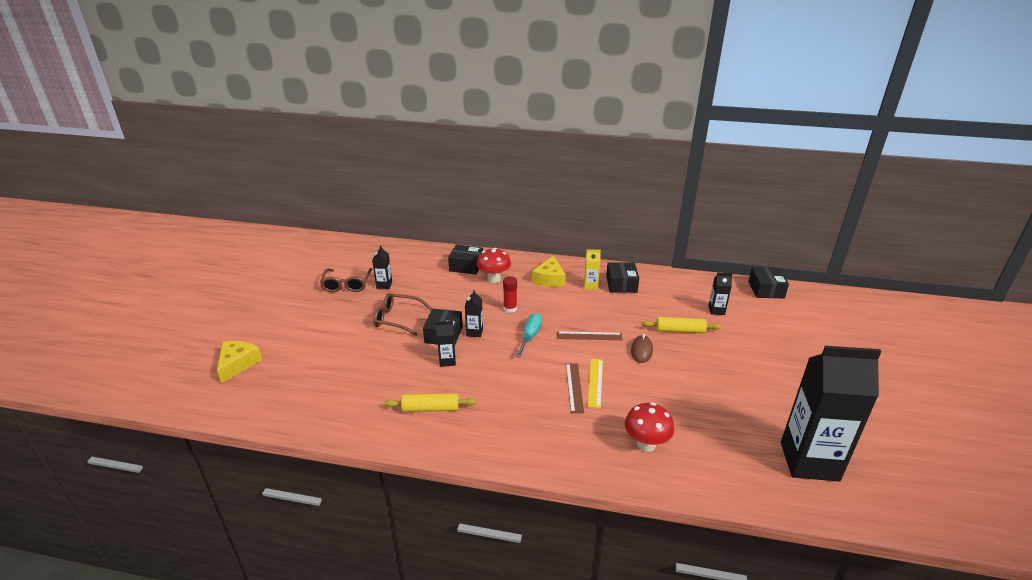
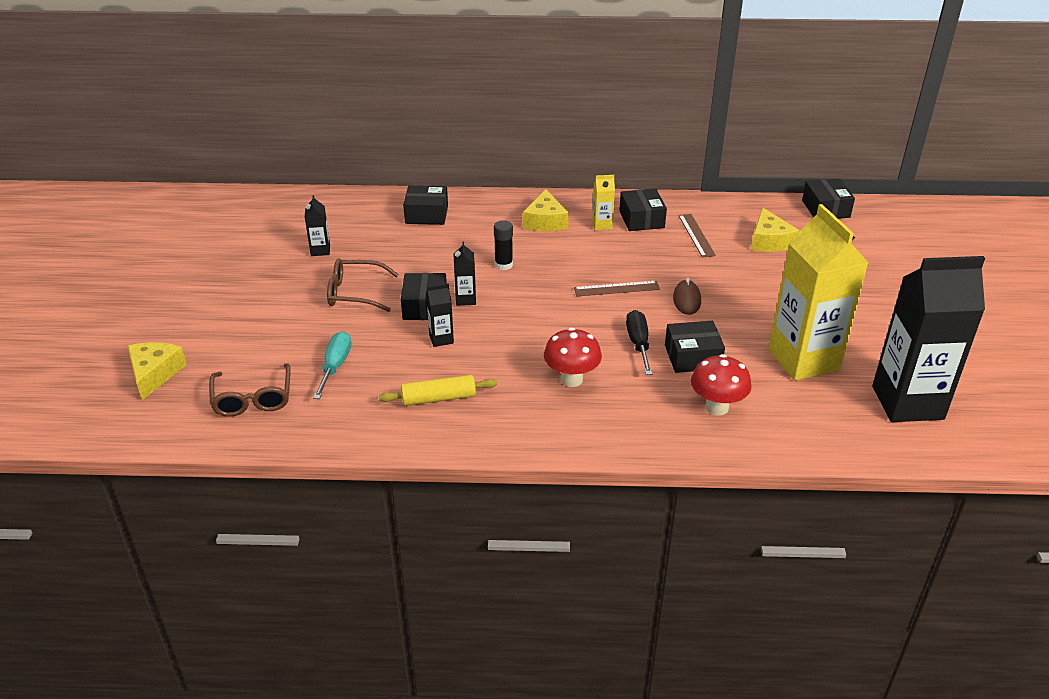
camera: 10 degrees left, 5 degrees up
brown glasses [320,268,372,293] -> brown glasses moved to [209,363,291,417]
red mushroom [477,248,511,283] -> red mushroom moved to [544,328,602,387]
red glue stick [503,276,517,313] -> black glue stick [494,220,513,270]
turquoise screwdriver [516,313,542,357] -> turquoise screwdriver moved to [313,331,352,399]
brown ruler [566,363,584,413] -> brown ruler moved to [678,214,716,257]
yellow ruler [587,359,603,408] -> black screwdriver [626,310,652,375]
yellow rolling pin [642,317,721,333] -> none
black carton [708,273,732,315] -> yellow cheese [751,207,799,252]
none -> black box [665,321,725,373]
none -> yellow carton [768,204,869,381]

